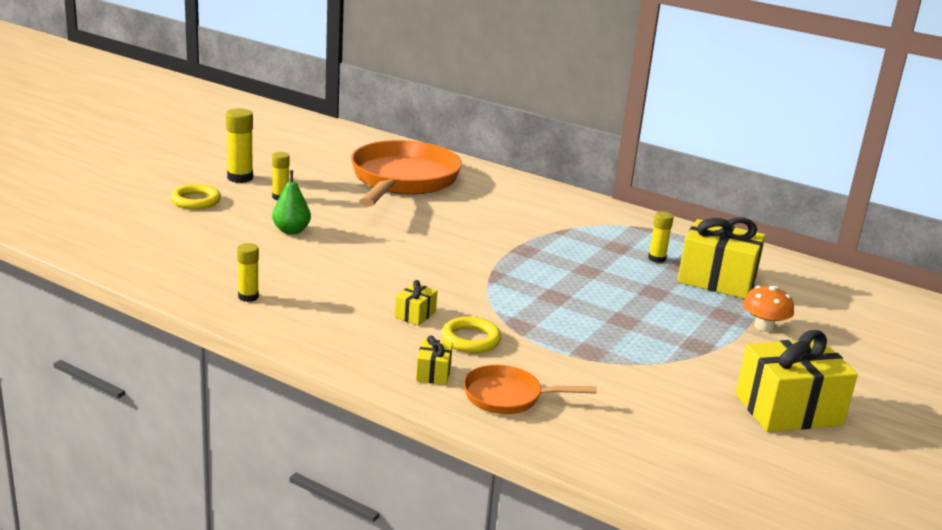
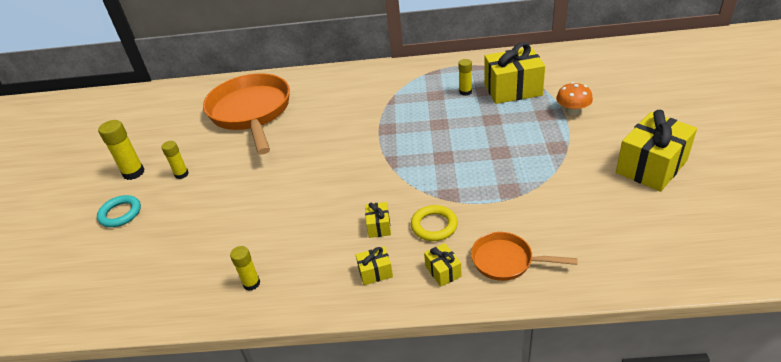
camera: 25 degrees left, 15 degrees up
yellow ring [170,184,221,209] -> turquoise ring [97,195,141,227]
green pear [272,170,311,235] -> none
orange pan [463,365,597,414] -> orange pan turned 45 degrees clockwise [471,232,578,281]
none -> yellow gift [356,246,393,285]

